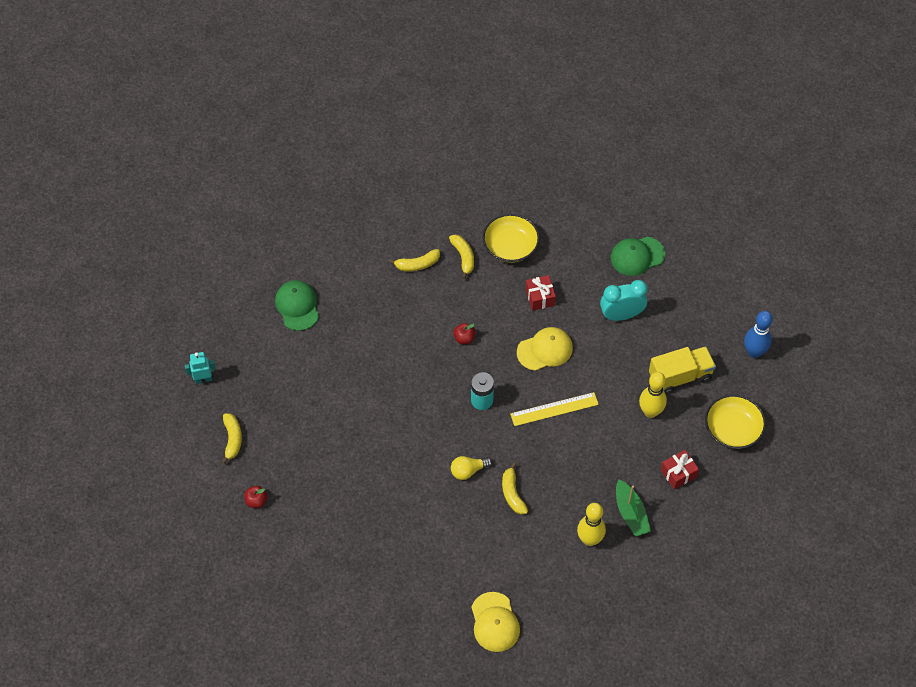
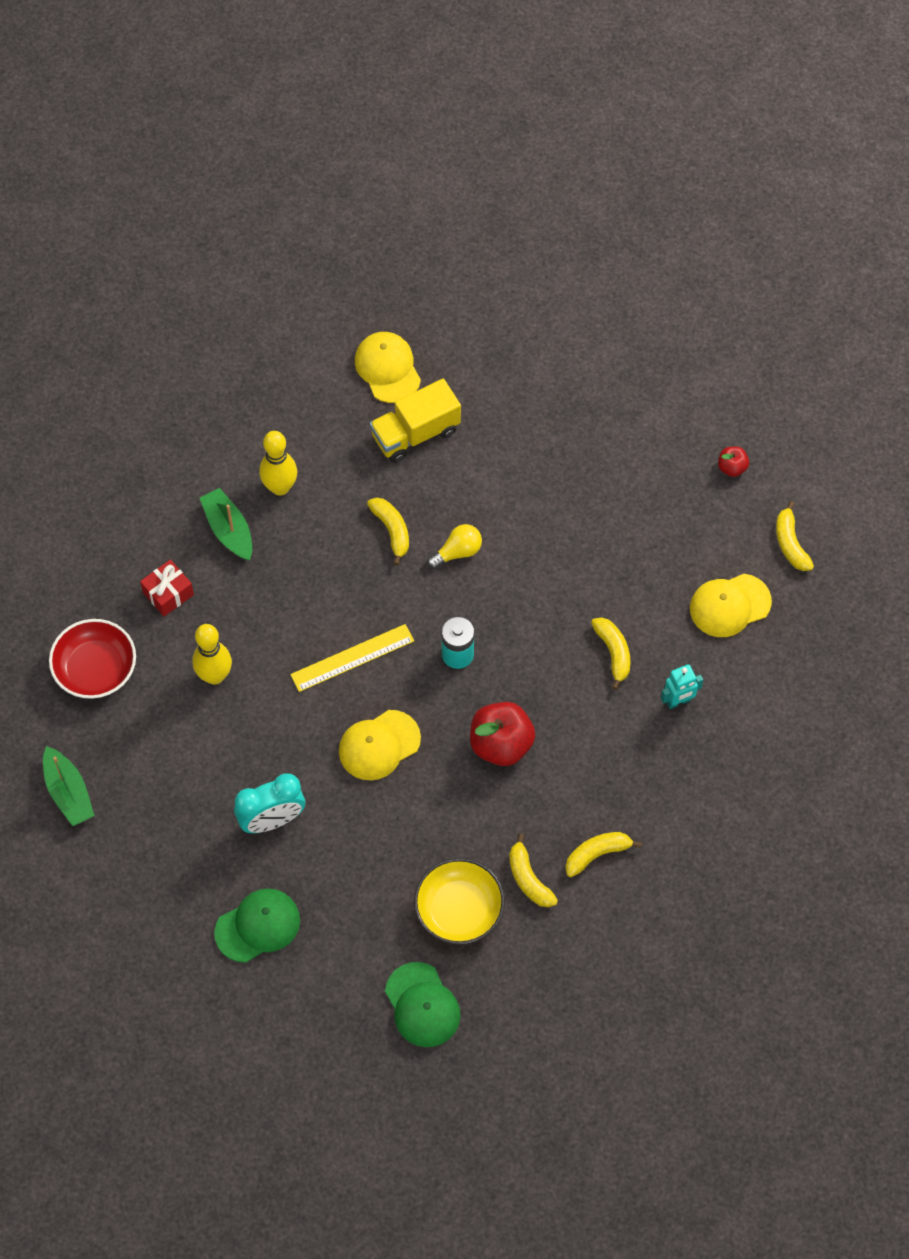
camera: 170 degrees right, 5 degrees up
turquoise robot [185,352,216,384] -> turquoise robot moved to [661,664,703,709]
green cap [275,280,319,331] -> green cap moved to [385,962,461,1047]
red apple [454,323,475,344] -> red apple [470,702,535,766], size x1.99
red gift [525,275,556,311] -> none
yellow truck [649,346,716,394] -> yellow truck moved to [370,379,461,463]
yellow bowl [705,395,766,449] -> red bowl [49,619,136,699]
blue bowling pin [744,311,773,358] -> green boat [43,746,95,826]
none -> yellow banana [591,617,630,690]
none -> yellow cap [690,574,772,637]

